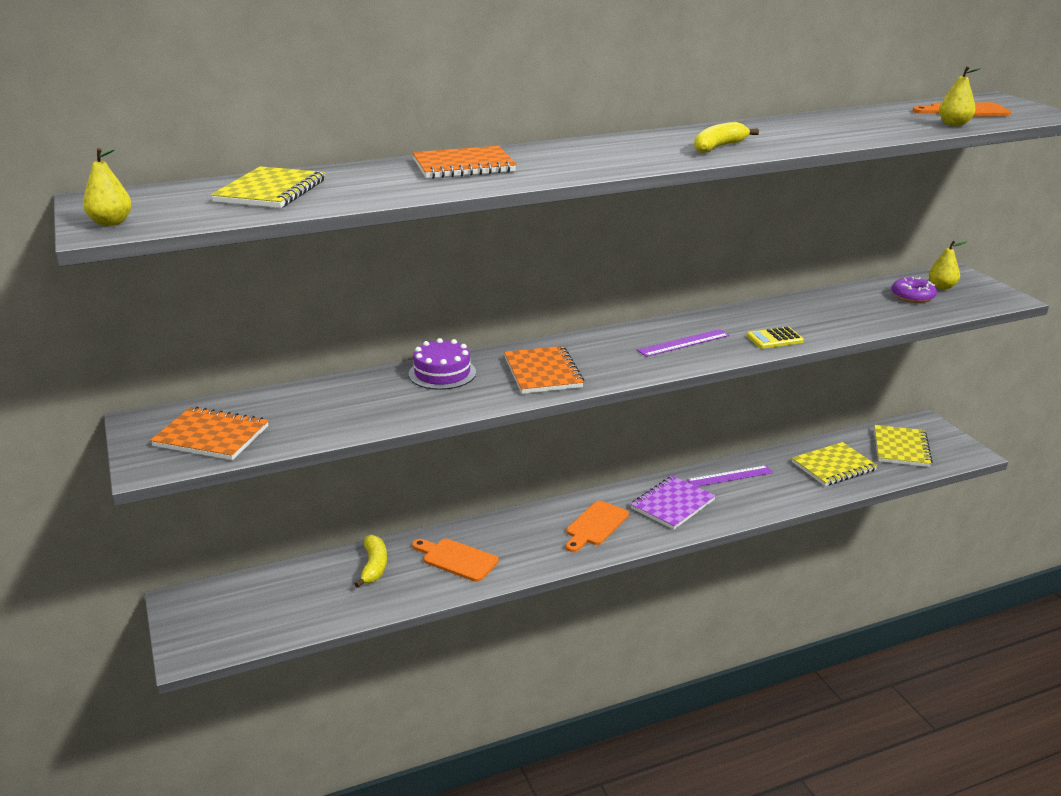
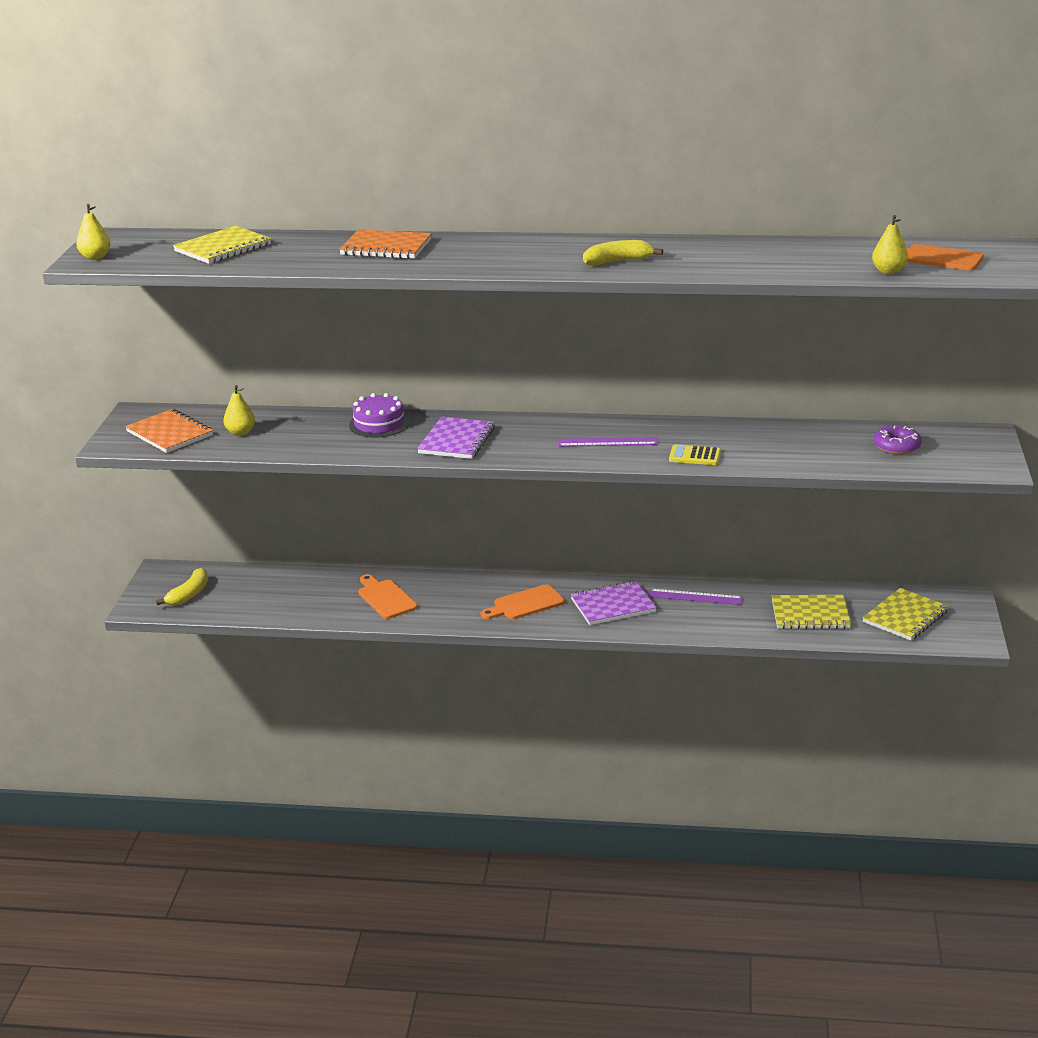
camera: 30 degrees right, 0 degrees up
yellow banana [355,535,387,588] -> yellow banana moved to [156,568,208,606]
orange notebook [504,346,584,394] -> purple notebook [417,417,495,459]
yellow pear [929,241,967,290] -> yellow pear moved to [223,385,255,436]

